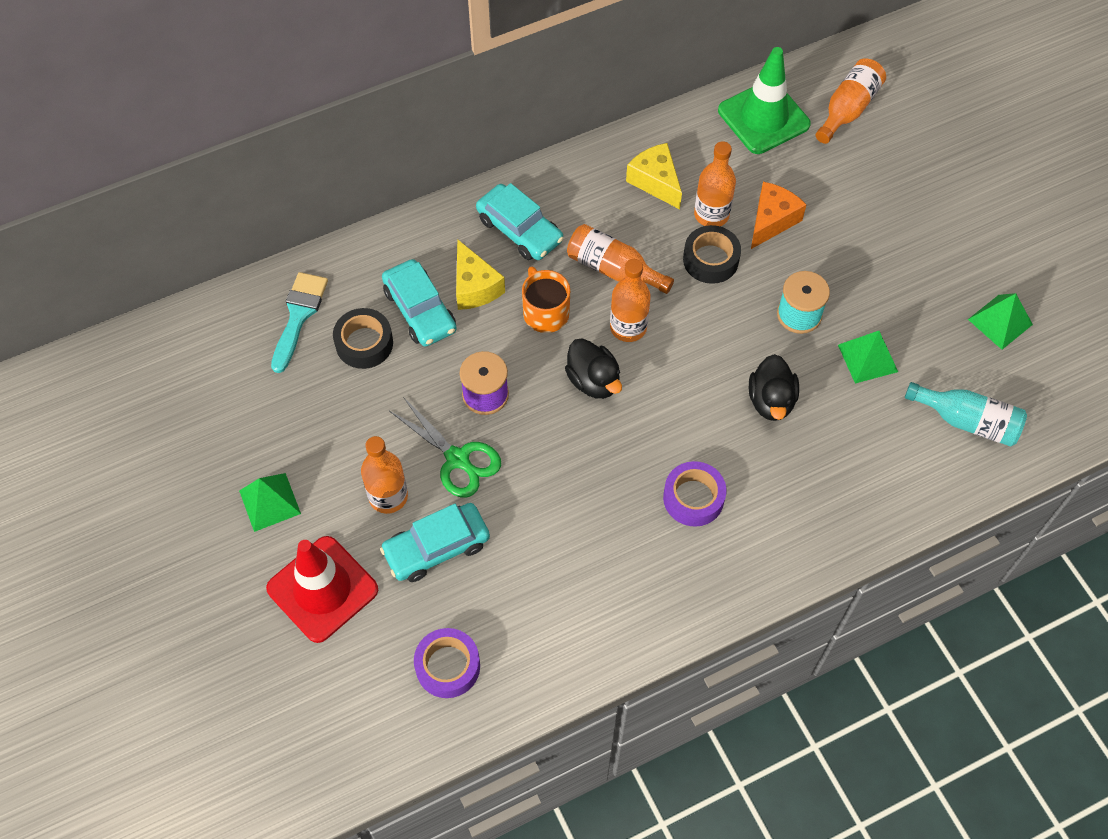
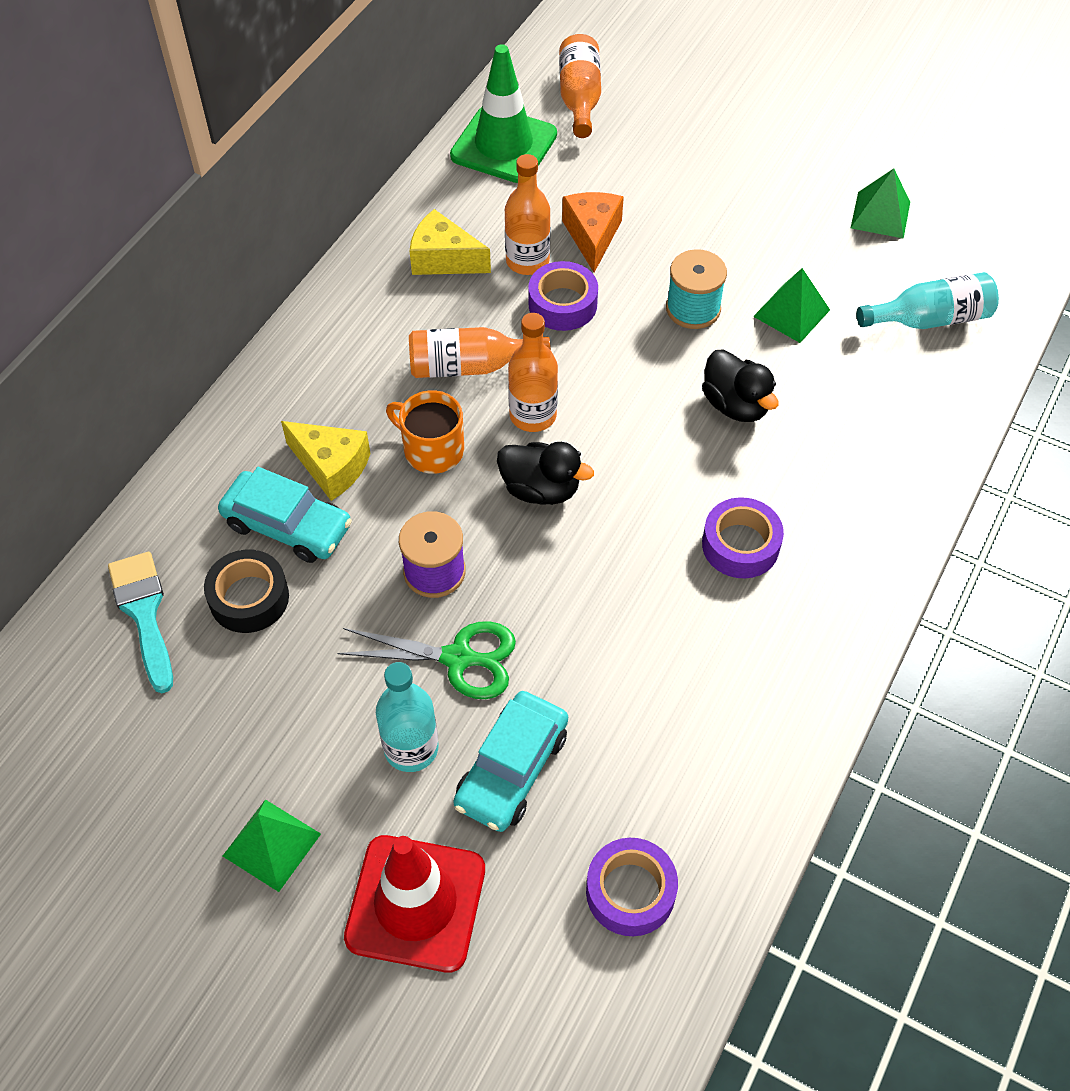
camera: 35 degrees left, 5 degrees down
orange bottle [361,436,408,514] -> turquoise bottle [376,662,438,772]
turquoise car [476,183,563,260] -> none
black tape [683,225,741,284] -> purple tape [528,261,598,331]

